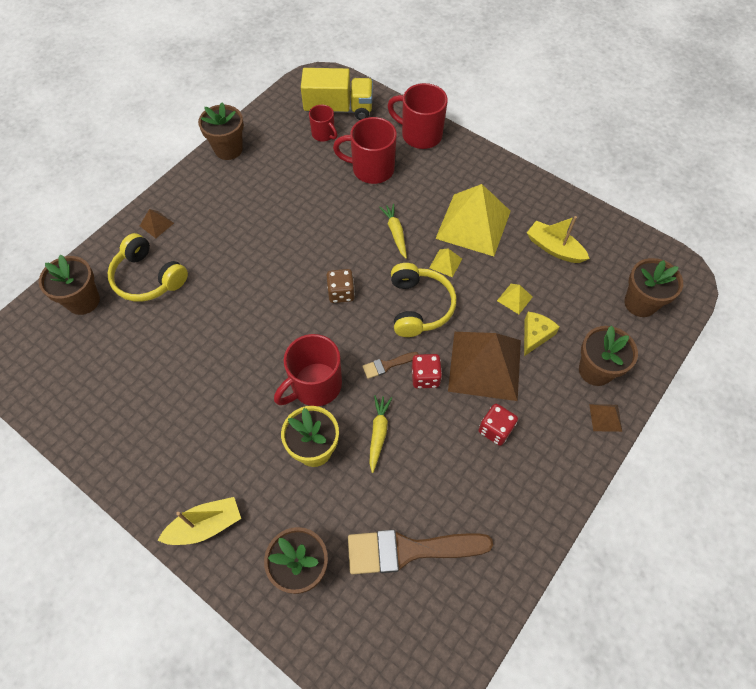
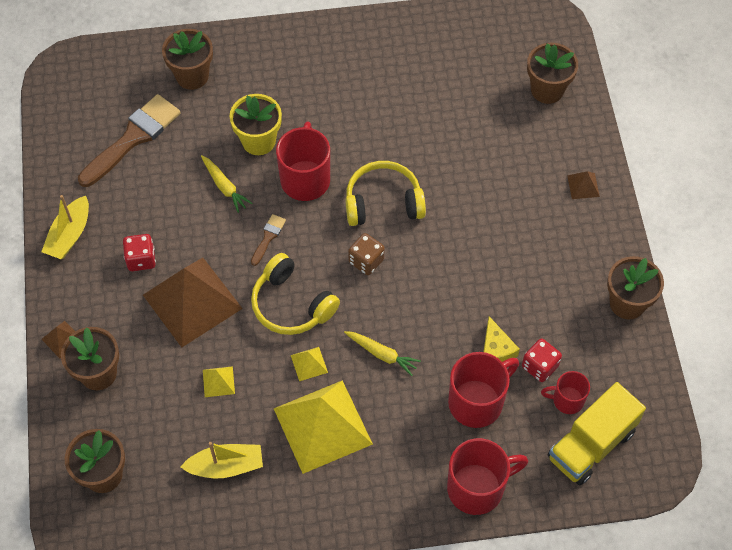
camera: 135 degrees right, 0 degrees up
yellow headphones [107,233,188,301] -> yellow headphones moved to [346,161,426,226]
yellow boat [157,497,241,545] -> yellow boat moved to [41,195,89,259]
red dice [412,354,442,389] -> red dice moved to [522,339,562,382]
yellow cheese [524,312,559,356] -> yellow cheese moved to [483,316,520,362]

